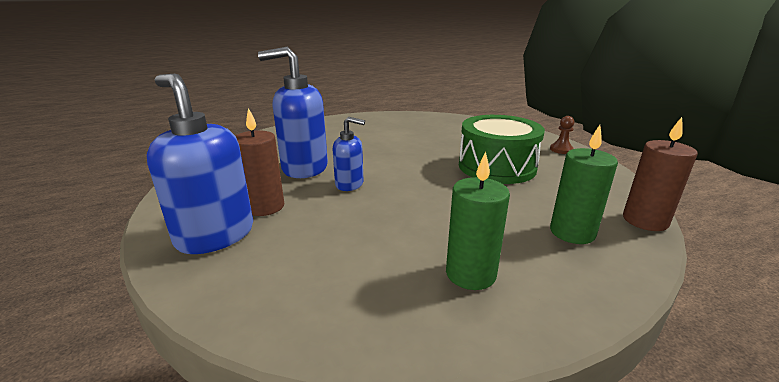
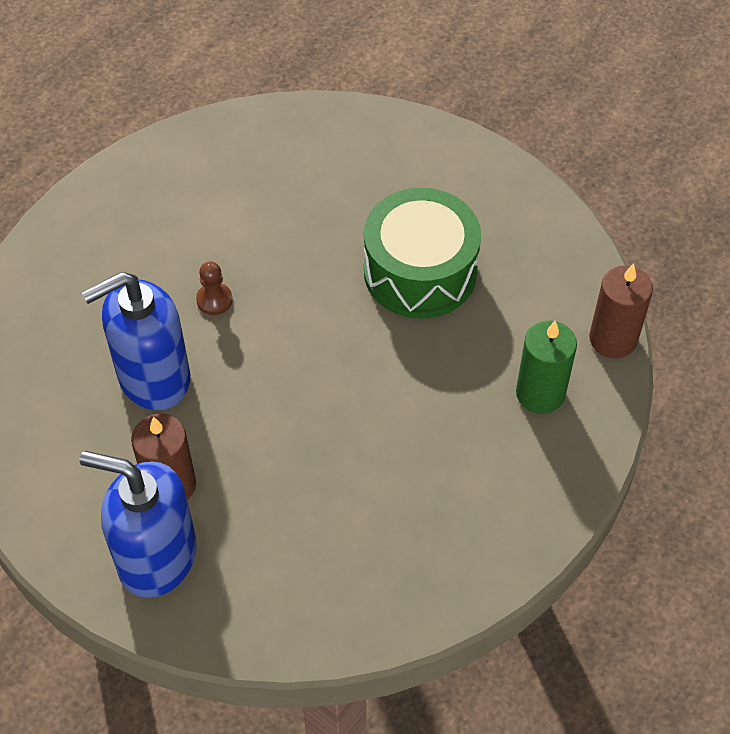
camera: 25 degrees left, 30 degrees up
blue soap dispenser [333,117,365,191] -> none
green candle [446,152,510,290] -> none
brown pawn [550,116,574,154] -> brown pawn moved to [196,261,233,315]

